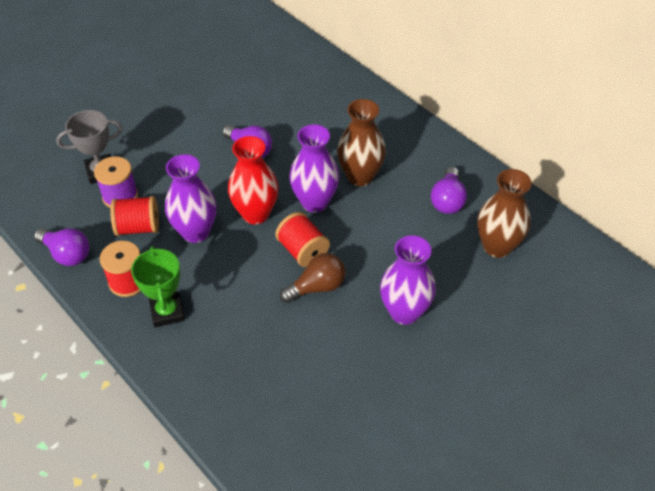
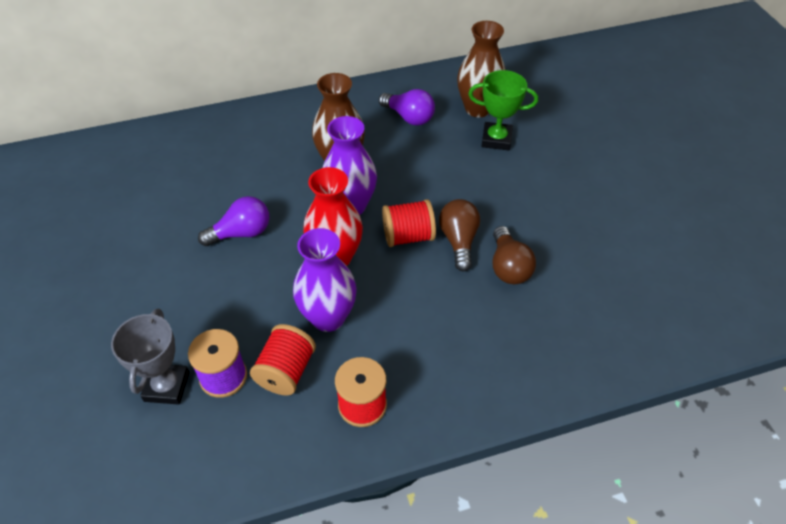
camera: 65 degrees left, 0 degrees up
purple light bulb [34,228,89,266] -> none
green trophy [131,246,185,327] -> green trophy moved to [468,70,538,150]
purple vase [380,235,436,325] -> none
none -> brown light bulb [493,226,536,284]

